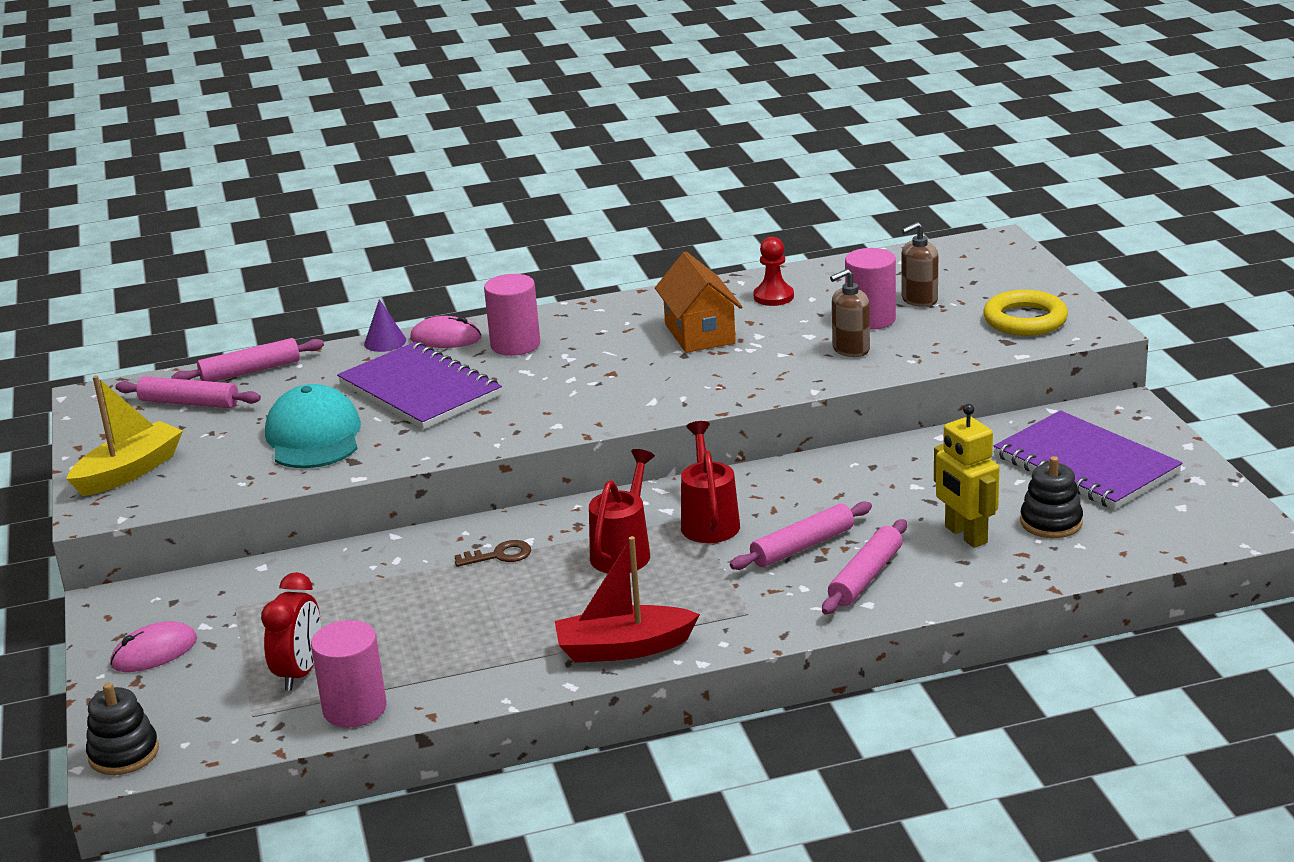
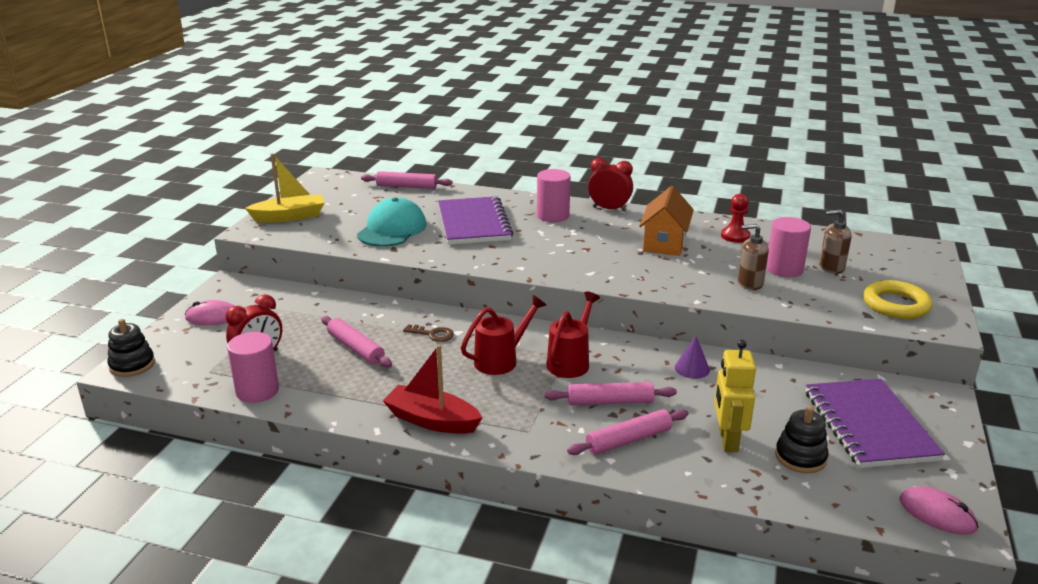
camera: 30 degrees right, 0 degrees up
pink rolling pin [115,376,261,408] -> pink rolling pin moved to [321,316,392,368]
purple cone [364,299,406,352] -> purple cone moved to [675,336,710,379]
pink mouse [410,316,481,348] -> pink mouse moved to [899,487,978,535]
none -> red clock [588,158,633,211]

